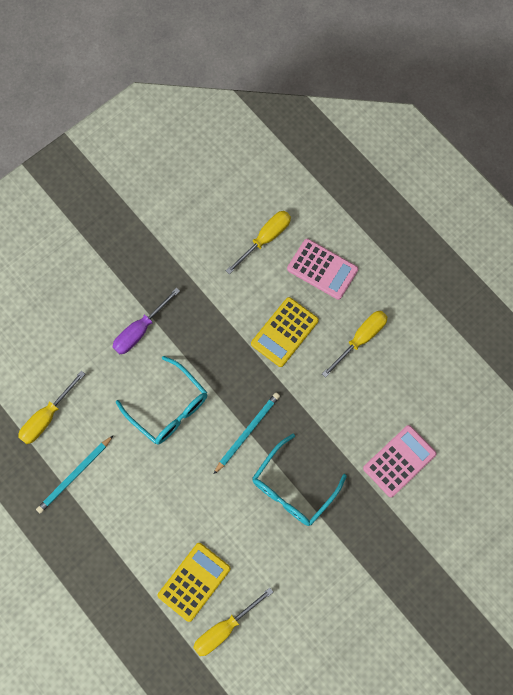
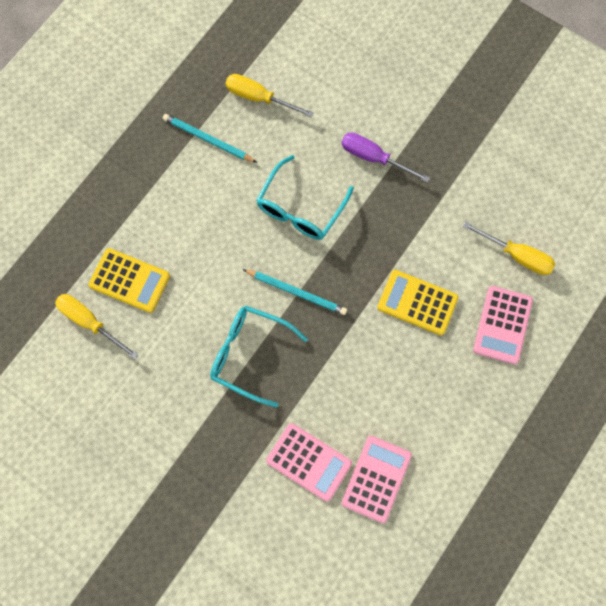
camera: 75 degrees right, 0 degrees up
yellow screwdriver [322,311,387,378] -> none
none -> pink calculator [342,436,412,523]

